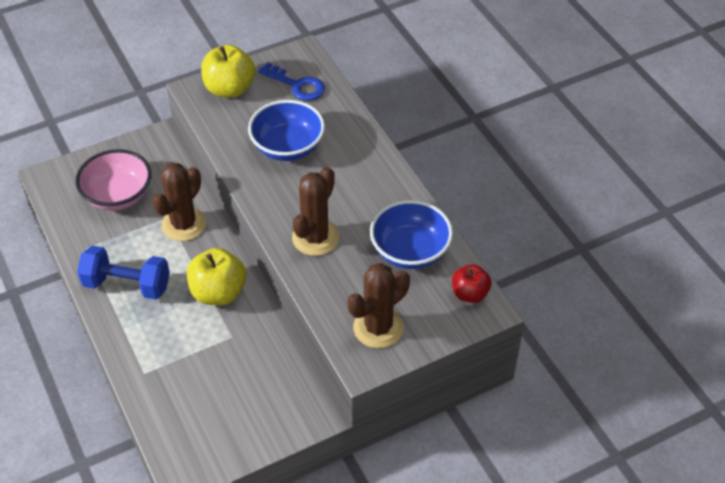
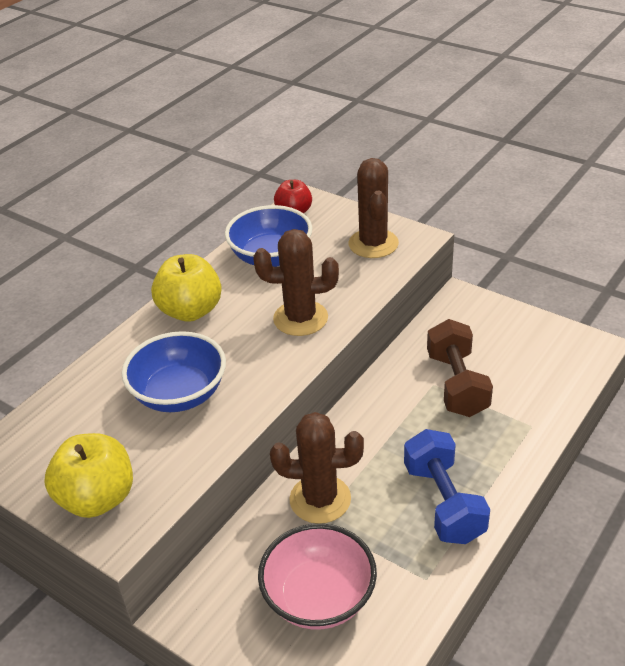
camera: 115 degrees left, 10 degrees down
yellow apple [187,248,246,305] -> yellow apple moved to [151,254,222,322]
blue key [258,62,325,101] -> none
brown cactus [347,263,410,348] -> brown cactus turned 60 degrees clockwise [348,158,399,258]
none -> brown dumbbell [427,319,493,417]

